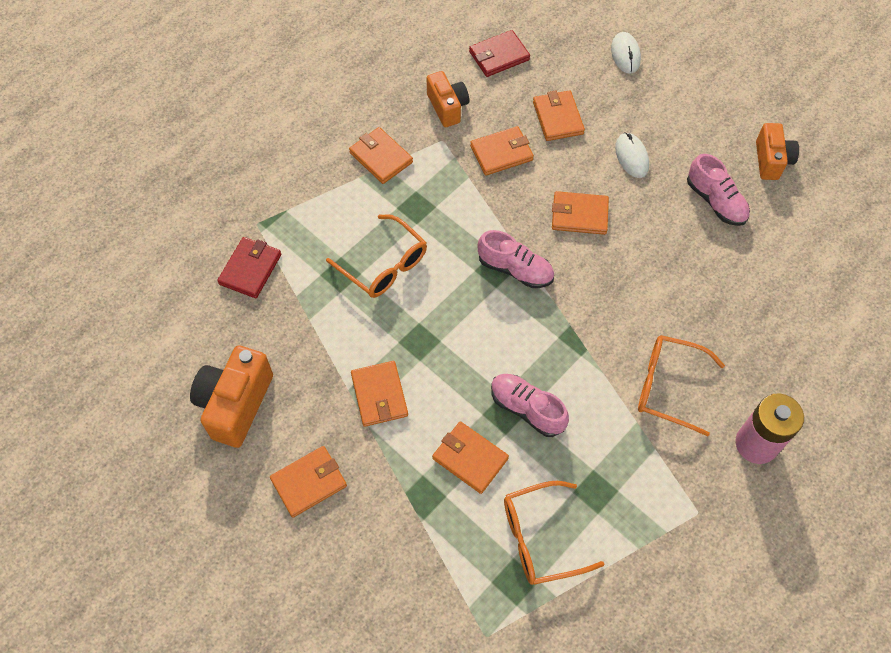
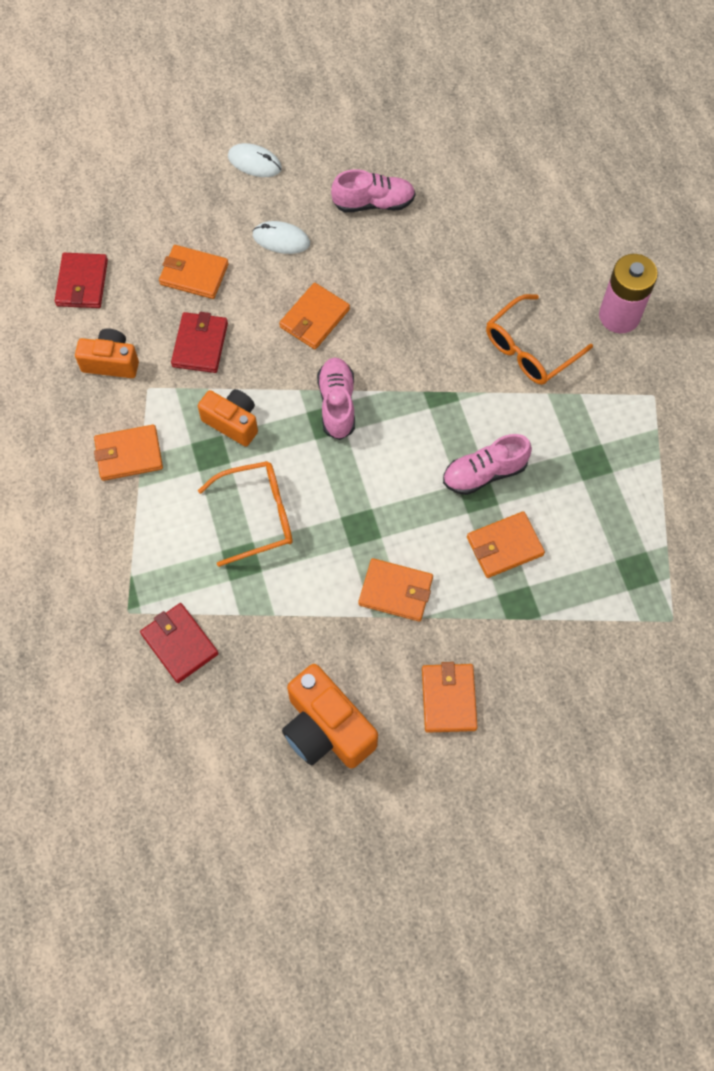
camera: 60 degrees left, 5 degrees up
orange wallet [470,126,534,176] -> red wallet [171,312,228,373]
pink shoe [477,230,554,288] -> pink shoe turned 60 degrees counterclockwise [317,357,355,440]
orange glasses [504,481,604,585] -> none
white mouse [611,32,641,74] -> white mouse moved to [228,143,282,177]
orange camera [756,123,799,180] -> orange camera moved to [198,389,258,447]

